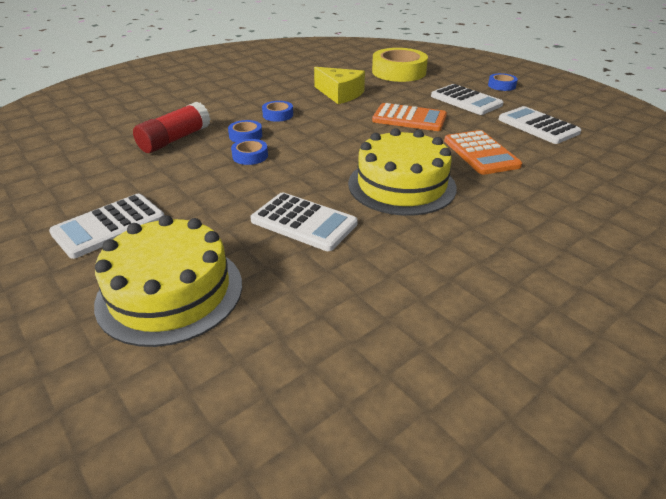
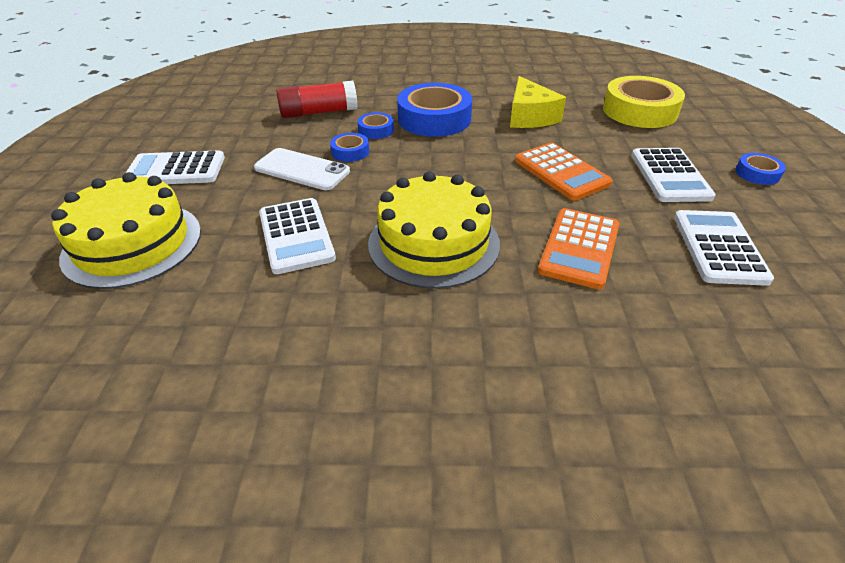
camera: 40 degrees right, 5 degrees up
blue tape [262,101,293,122] -> blue tape [397,83,472,137], size x2.12
none -> white phone [254,148,350,190]

